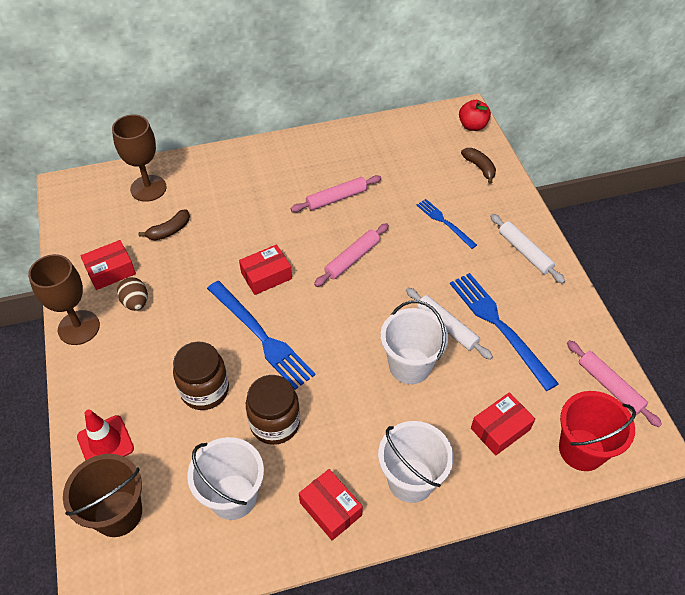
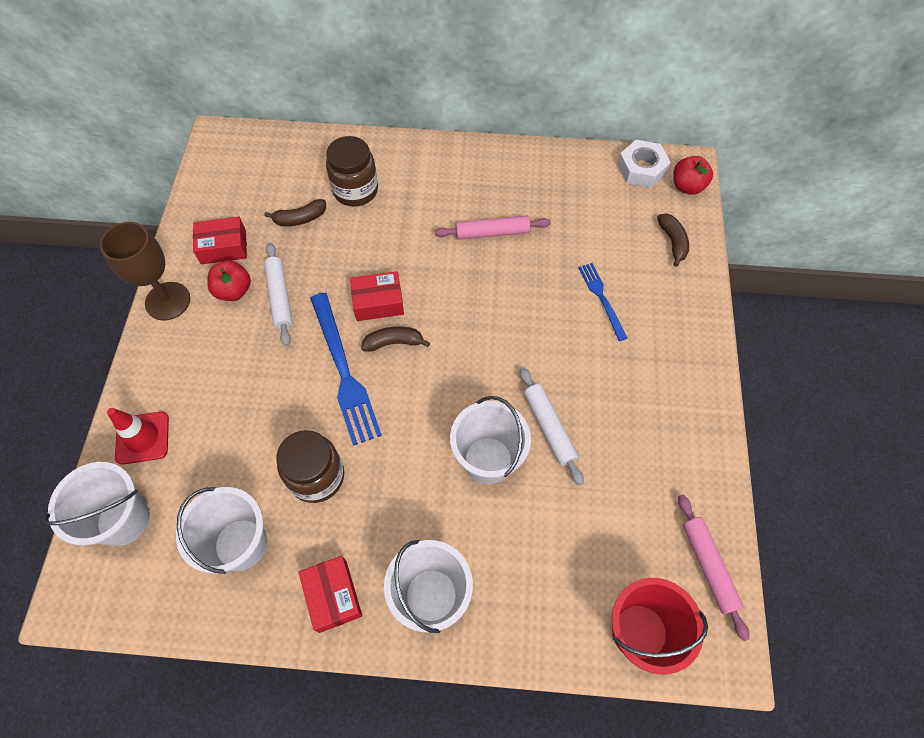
camera: 20 degrees right, 10 degrees up
brown bucket [63,454,142,537] -> white bucket [43,462,150,546]
brown goblet [112,114,167,202] -> none
brown egg [117,277,148,311] -> red apple [207,261,251,301]
brown jar [173,341,229,410] -> brown jar moved to [326,136,378,207]
pink rolling pin [314,223,389,287] -> none
blue fork [450,273,559,391] -> none
red box [471,392,535,456] -> none
white rolling pin [490,214,565,284] -> white rolling pin moved to [264,243,293,346]
none -> brown banana [361,326,430,352]
none -> white nut [617,140,671,188]

